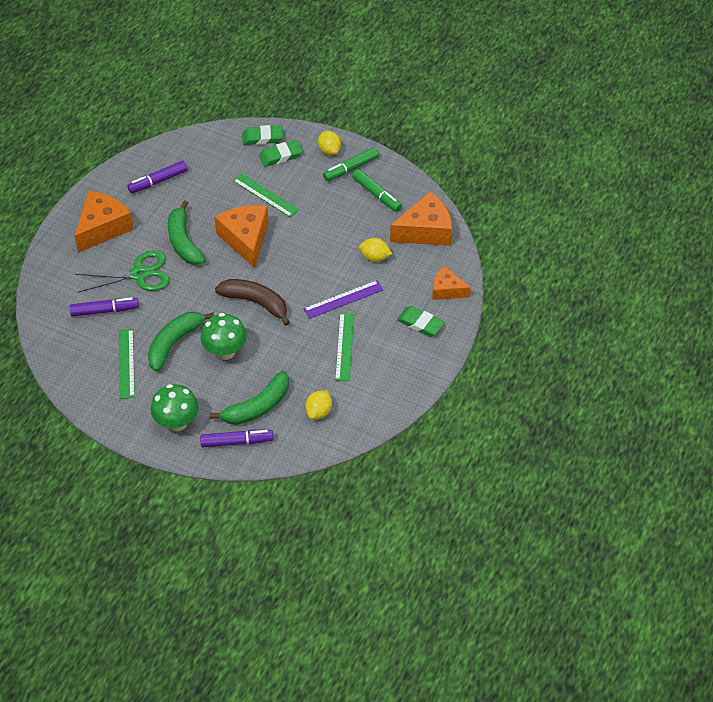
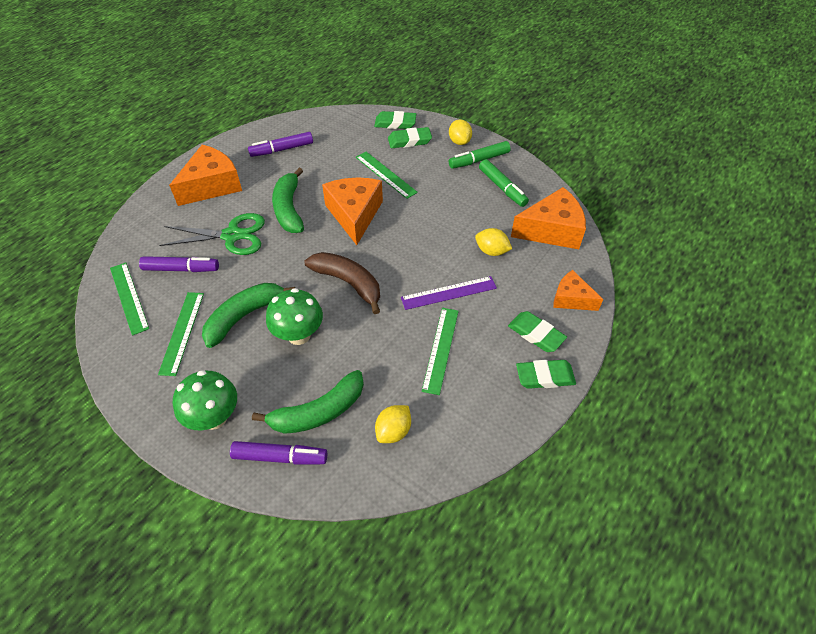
camera: 10 degrees right, 0 degrees up
none -> green ruler [110,262,149,336]
none -> green eraser [516,360,576,389]

